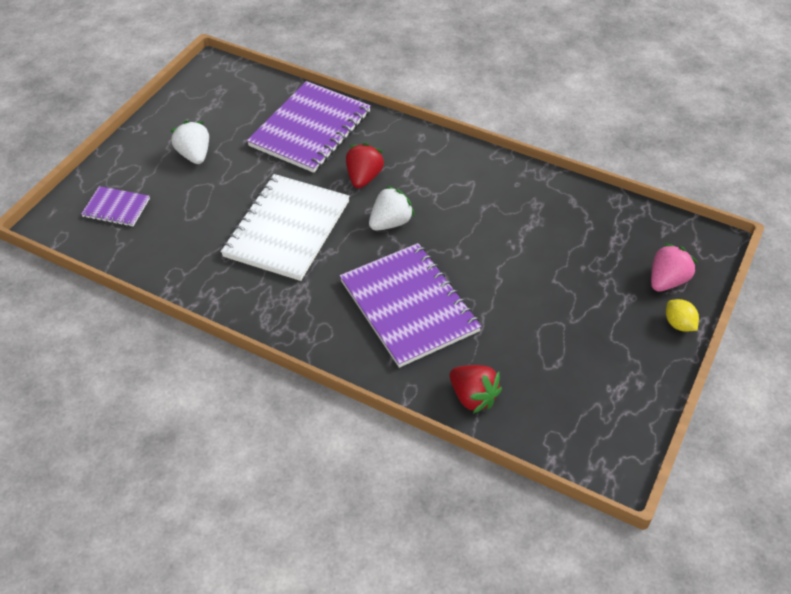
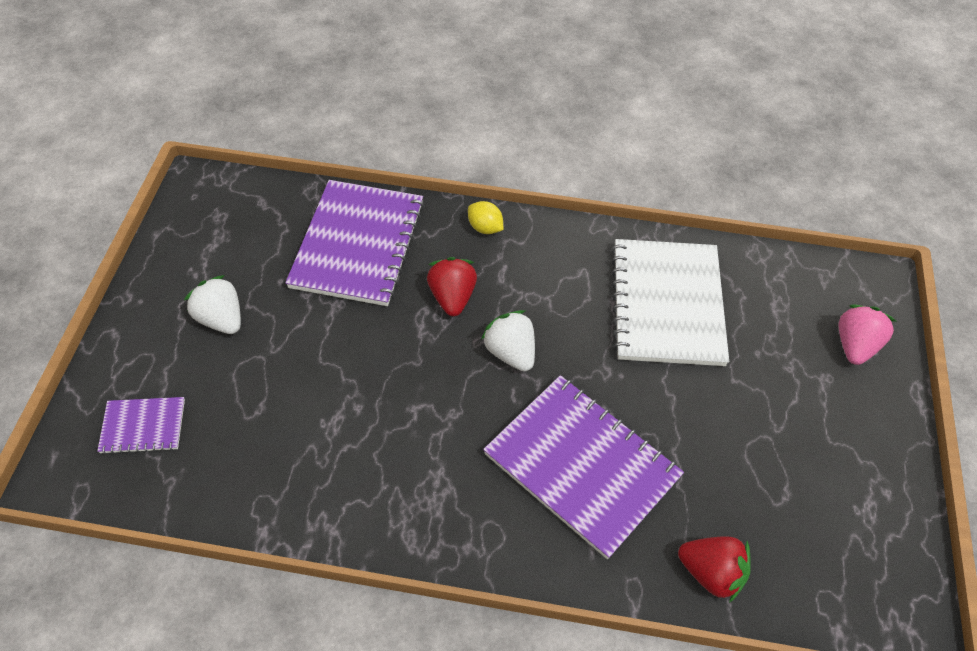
camera: 20 degrees left, 5 degrees up
white notebook [221,174,350,281] -> white notebook moved to [611,239,729,366]
white strawberry [369,186,415,231] -> white strawberry turned 60 degrees counterclockwise [481,310,535,371]
yellow lemon [666,299,699,331] -> yellow lemon moved to [468,201,503,234]

